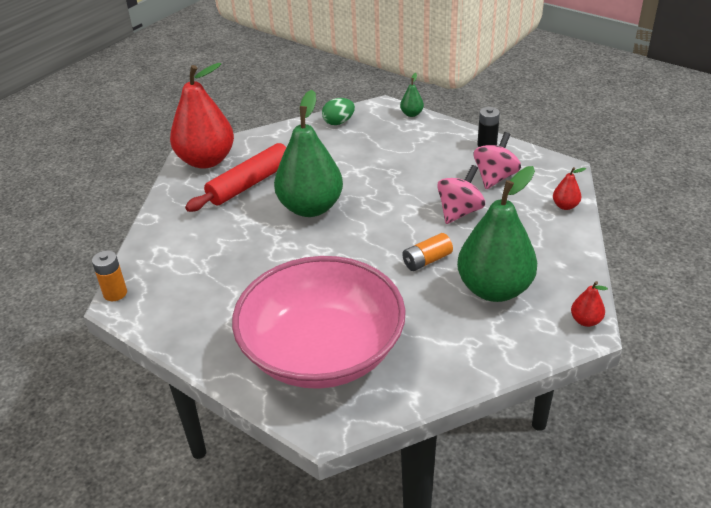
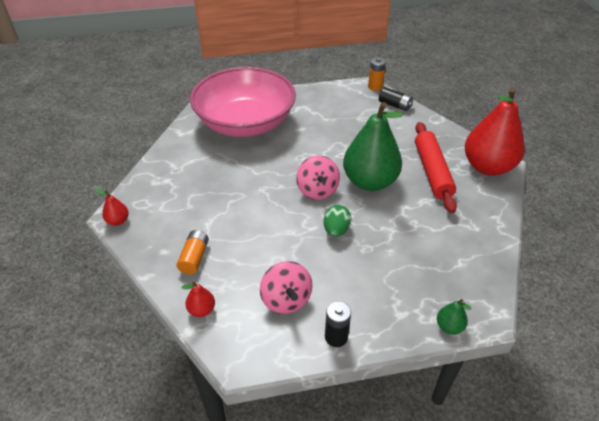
camera: 130 degrees right, 5 degrees up
green egg [322,98,355,125] -> green egg moved to [324,205,352,237]
orange battery [402,233,453,271] -> orange battery moved to [177,230,209,274]
pink spinning top [437,165,485,224] -> pink spinning top moved to [296,156,340,200]
green pear [457,166,537,302] -> none
none -> black battery [379,87,413,111]

